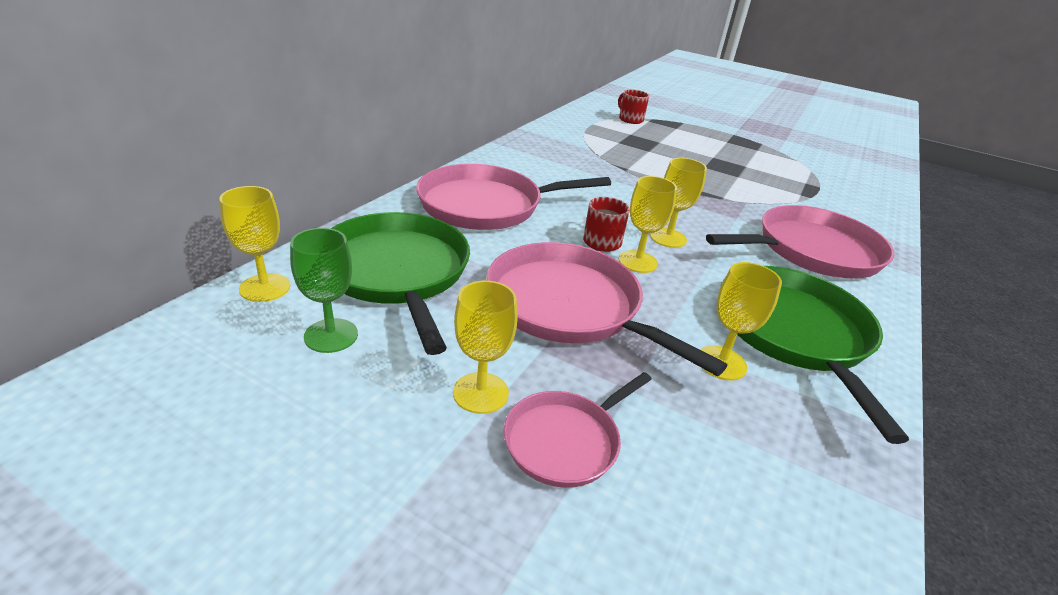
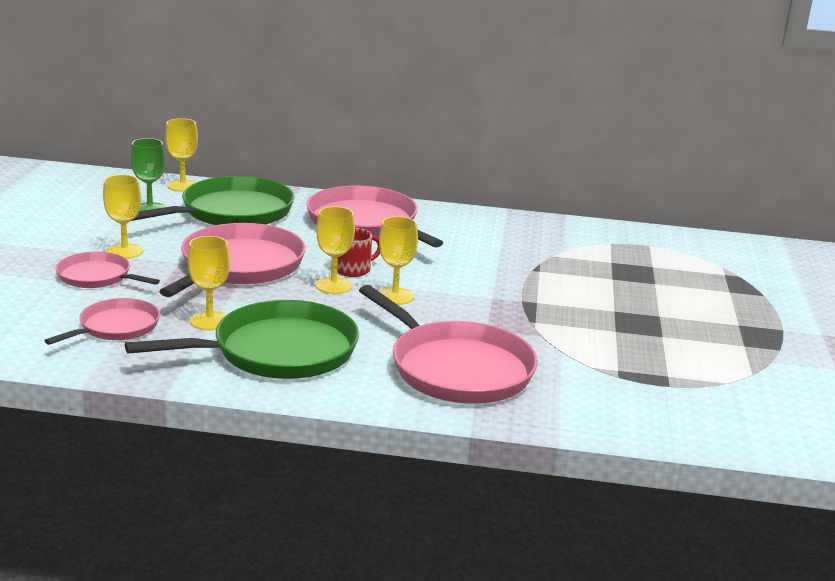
camera: 70 degrees right, 10 degrees down
red mug [618,90,649,124] -> none
none -> pink pan [44,298,160,345]

